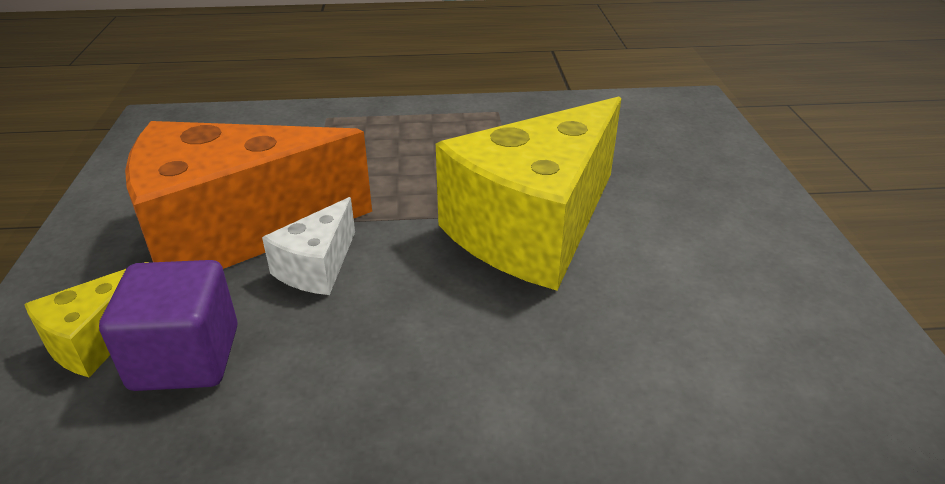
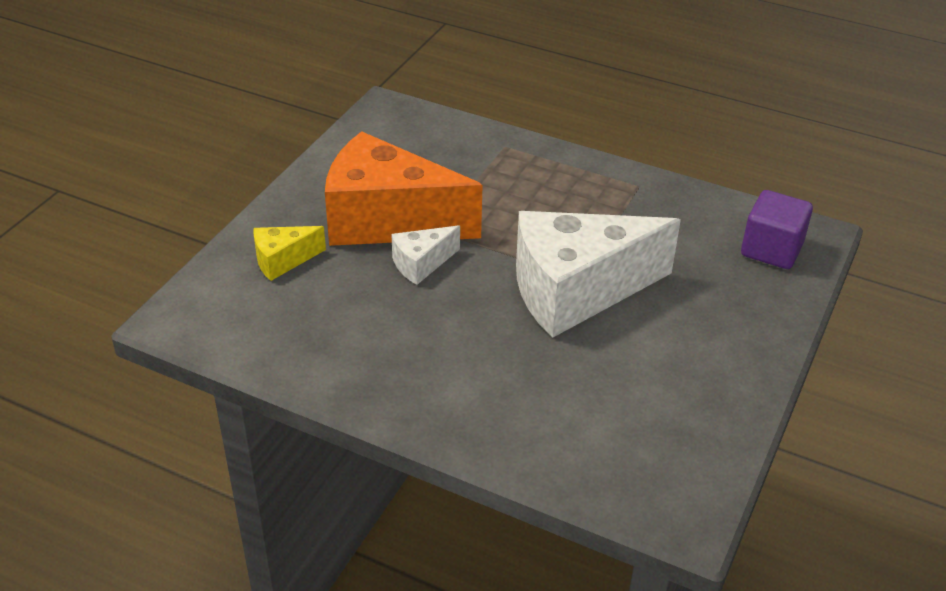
camera: 30 degrees right, 5 degrees up
purple cube [99,260,238,391] -> purple cube moved to [741,190,813,269]
yellow cheese [436,96,621,291] -> white cheese [516,211,681,338]

